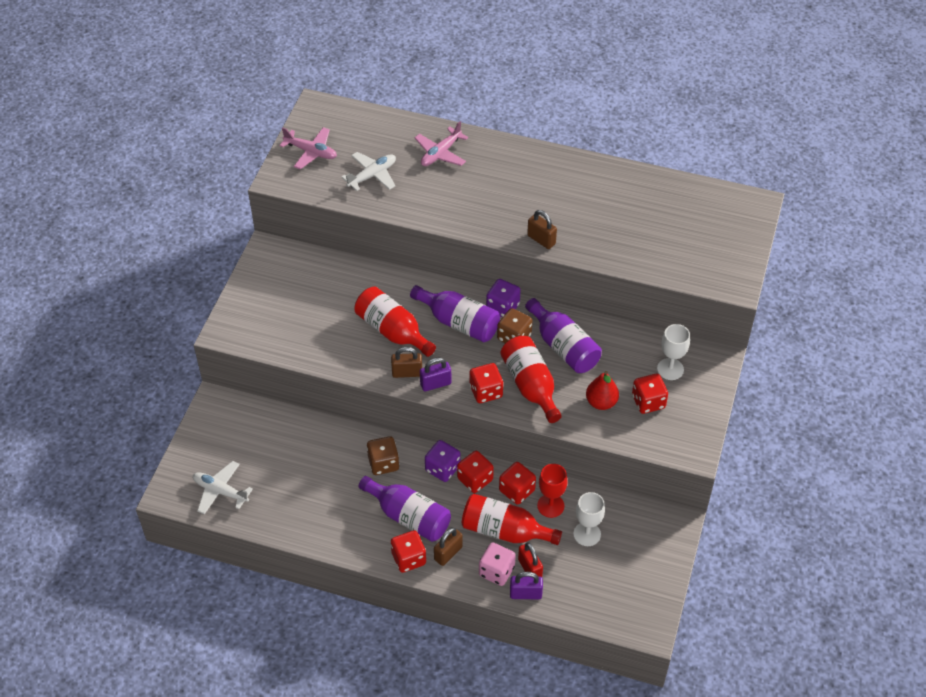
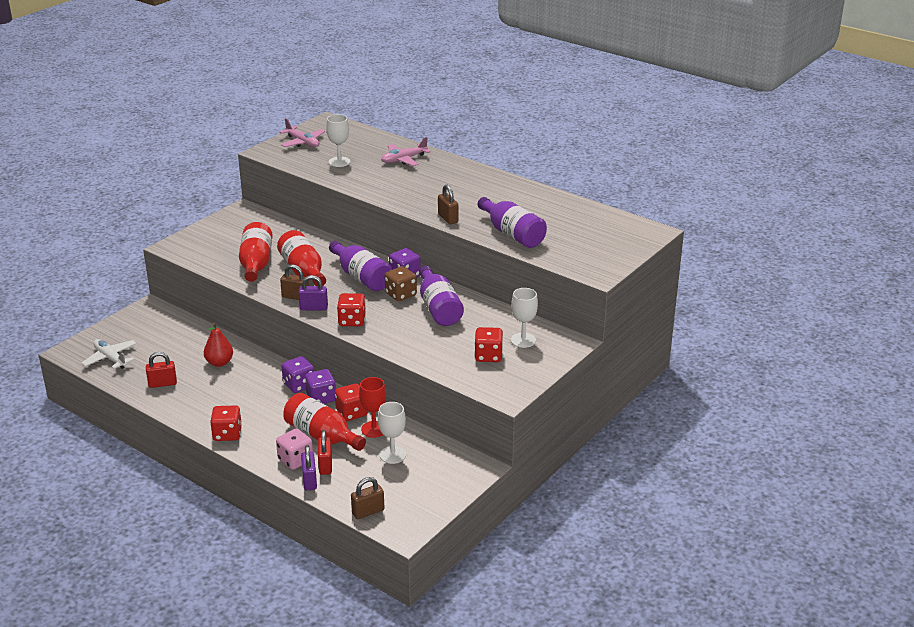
camera: 20 degrees right, 20 degrees down
white plane [342,152,396,191] -> white goblet [326,114,351,167]
purple bottle [358,476,451,542] -> purple bottle moved to [478,197,547,248]
brown dice [367,436,399,475] -> none
brown padlock [434,528,463,566] -> brown padlock moved to [351,477,384,519]
red dice [457,451,494,493] -> purple dice [305,369,336,404]
red bottle [500,336,562,423] -> red bottle moved to [239,222,273,282]
purple padlock [510,572,543,599] -> purple padlock turned 60 degrees clockwise [301,445,317,490]
red pear [586,371,619,410] -> red pear moved to [204,323,233,367]
none -> red padlock [146,352,177,388]

